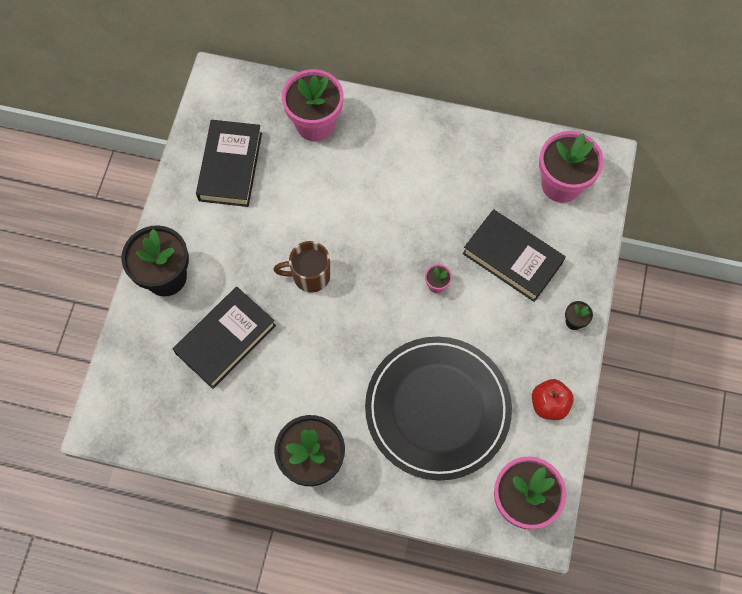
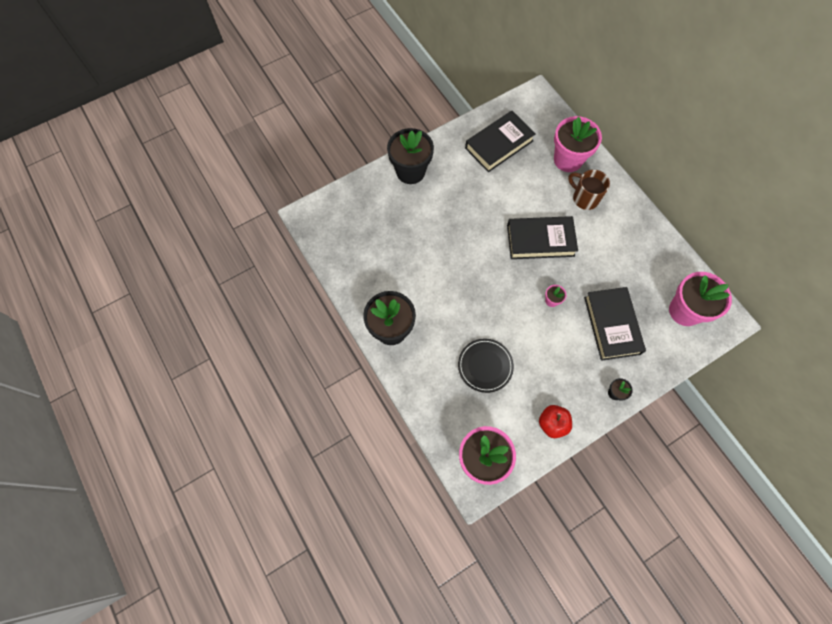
camera: 45 degrees right, 0 degrees up
black book [173,287,276,389] -> black book moved to [507,216,578,259]
brown mug [273,241,330,293] -> brown mug moved to [568,170,610,210]
black plate [365,337,512,481] -> black plate [458,339,514,393], size x0.50

